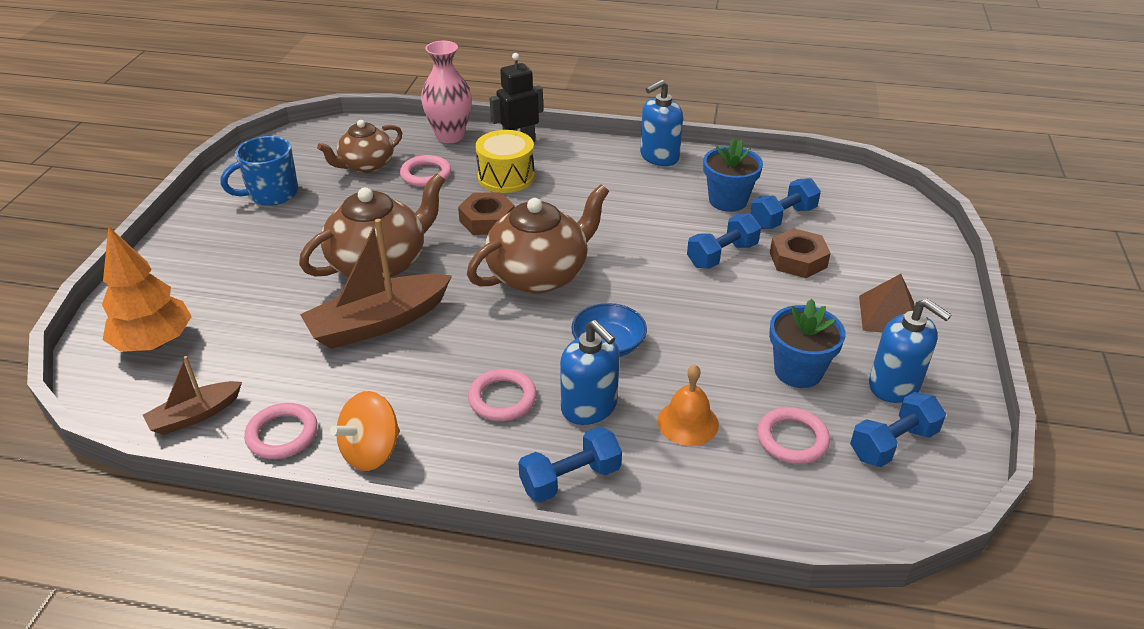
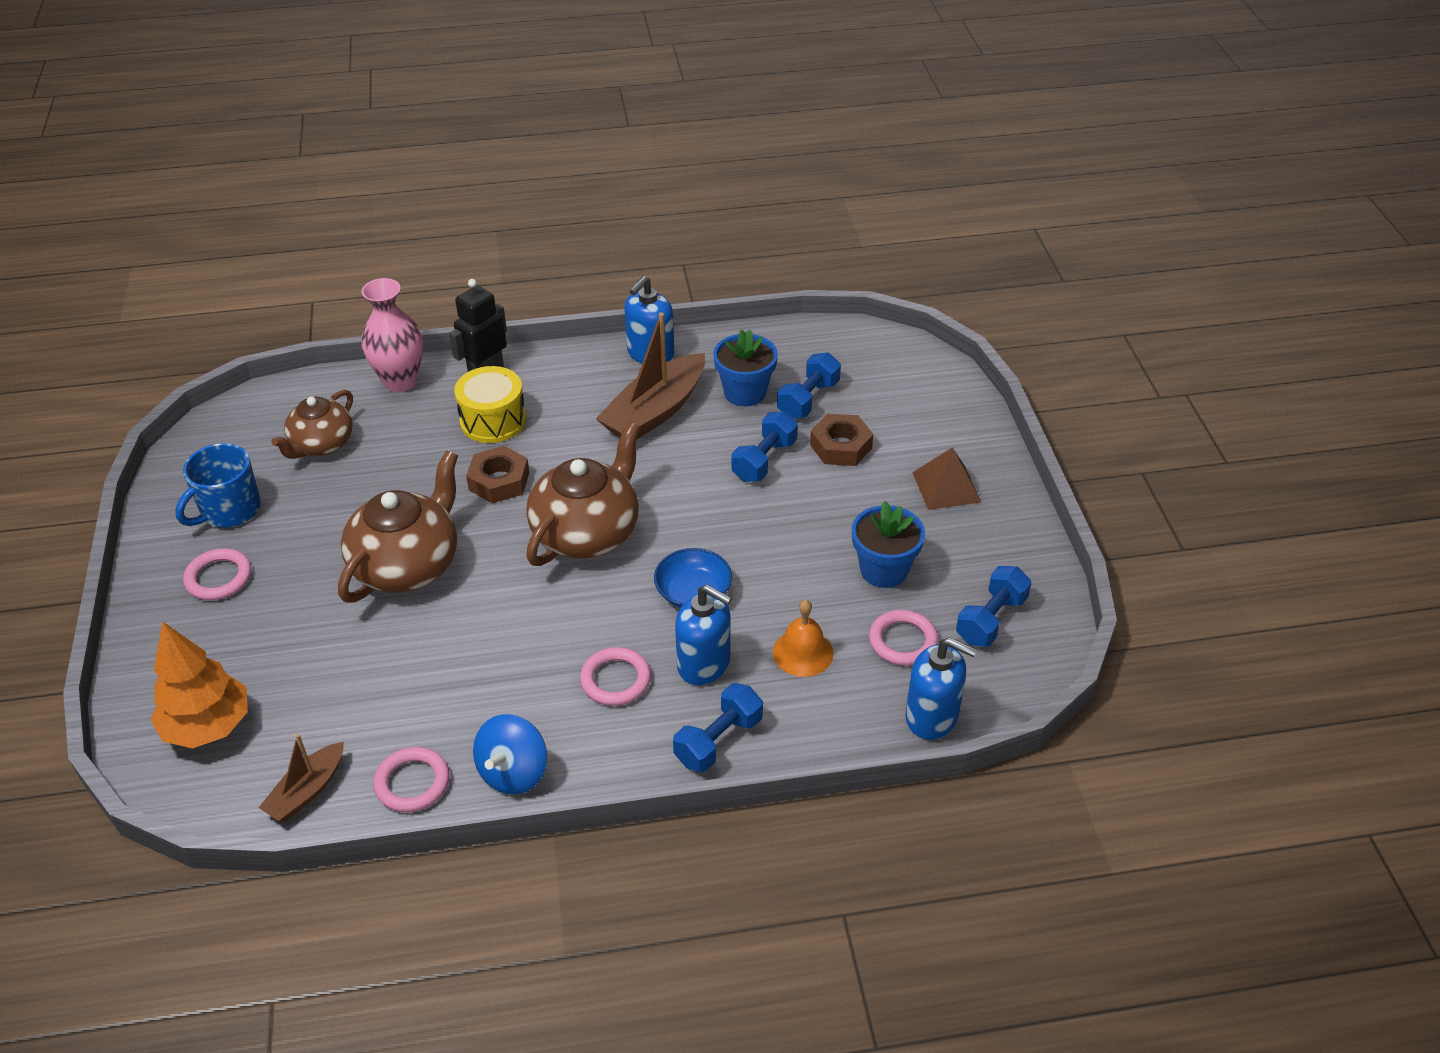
camera: 20 degrees left, 5 degrees up
brown boat [300,219,452,349] -> brown boat moved to [596,312,705,440]
orange spinning top [330,391,400,471] -> blue spinning top [473,714,547,794]
pink ring [400,155,451,187] -> pink ring moved to [183,548,251,600]
blue soap dispenser [869,299,952,403] -> blue soap dispenser moved to [905,637,977,740]

